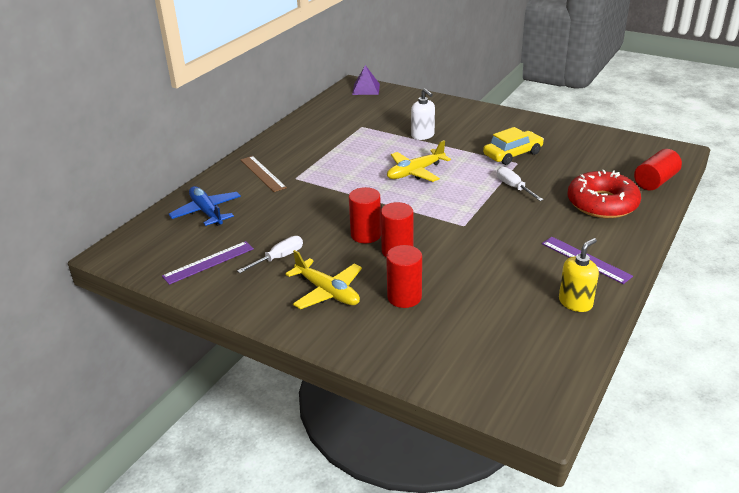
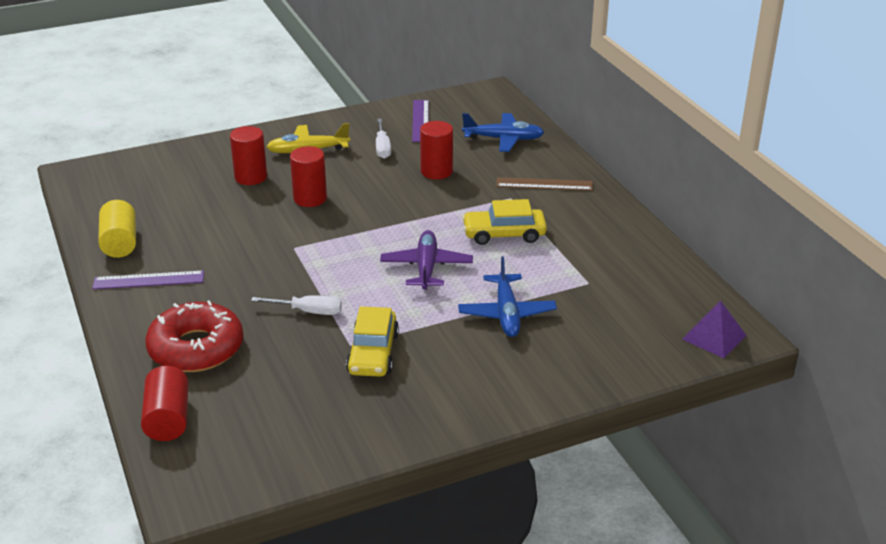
camera: 125 degrees right, 0 degrees up
red cylinder [349,187,381,243] -> red cylinder moved to [420,121,453,179]
yellow plane [387,140,451,182] -> purple plane [380,230,473,290]
white soap dispenser [411,88,435,140] -> blue plane [458,256,557,337]
yellow soap dispenser [559,238,599,312] -> yellow cylinder [98,200,136,258]
none -> yellow car [462,199,547,245]

